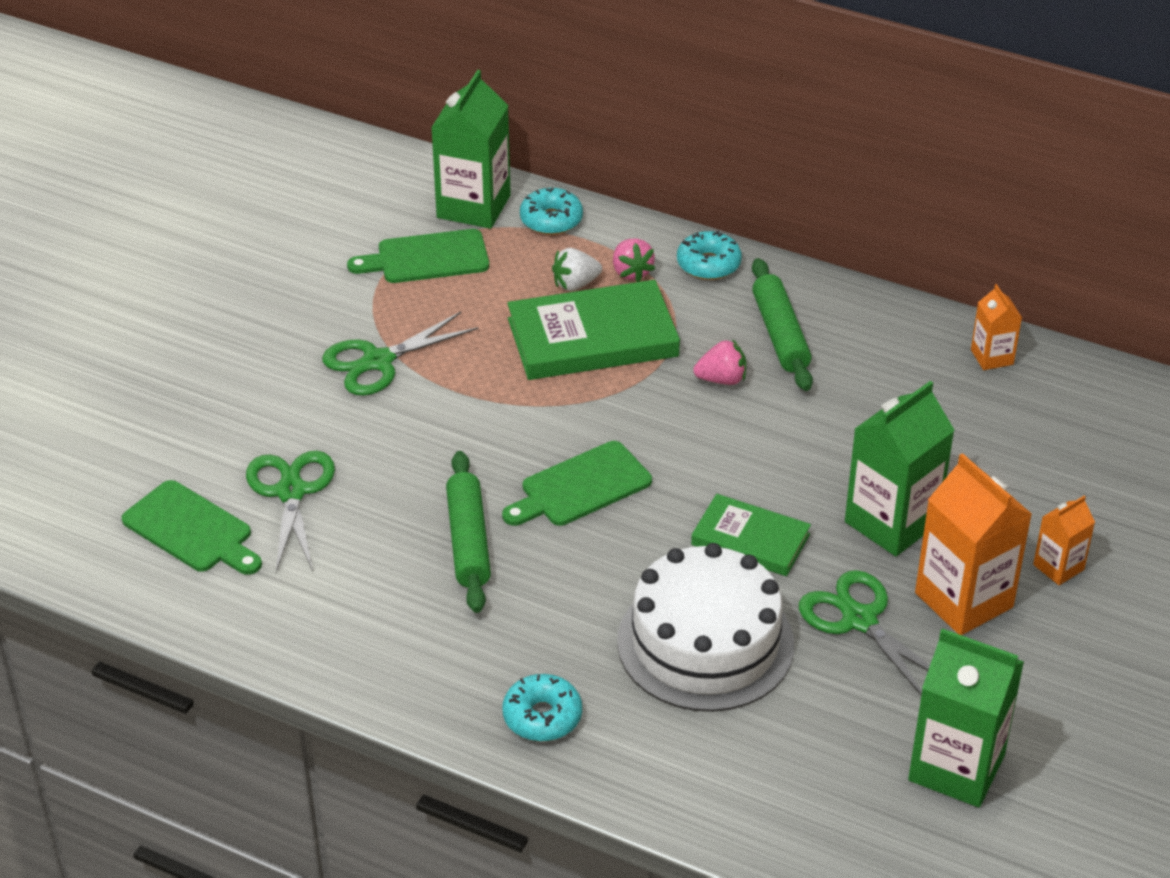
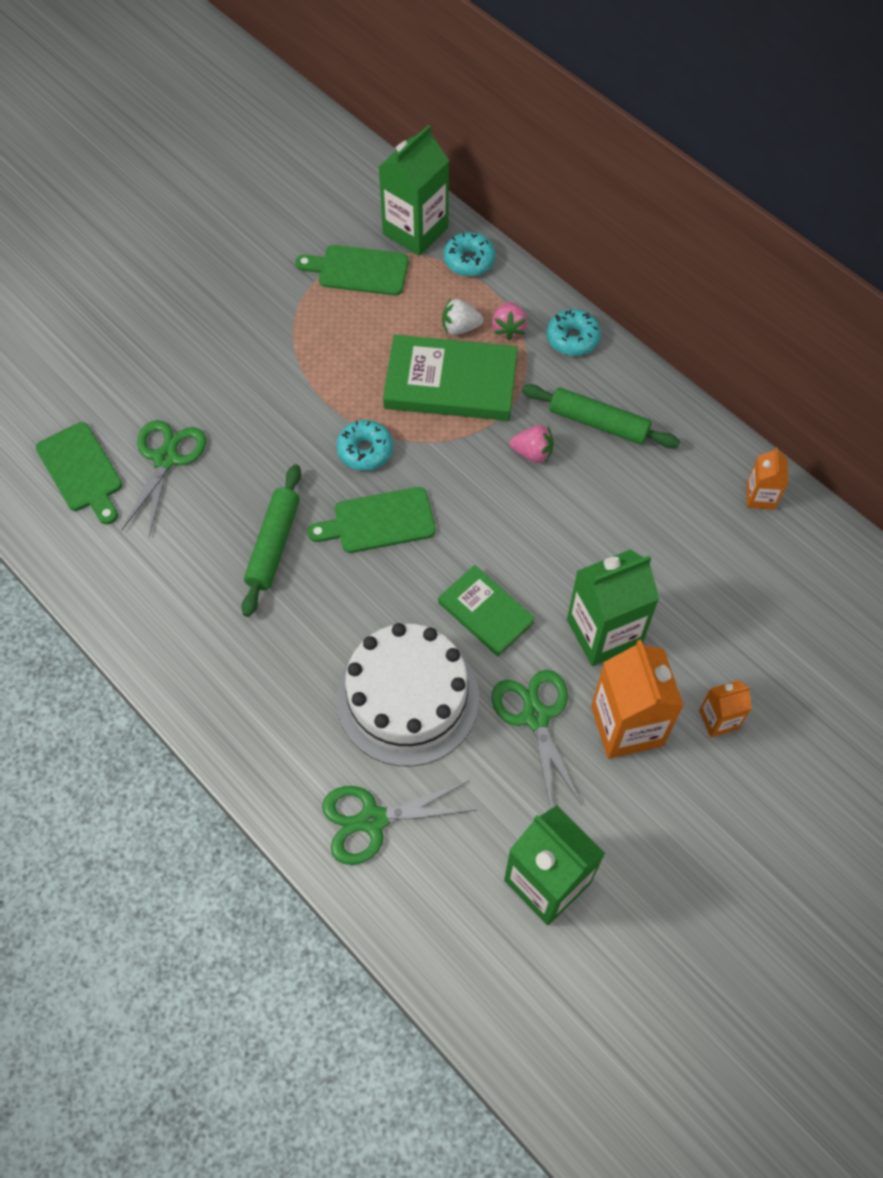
camera: 20 degrees right, 20 degrees up
green scissors [322,312,478,396] -> green scissors moved to [322,781,476,865]
turquoise donut [502,674,582,741] -> turquoise donut moved to [336,420,393,471]
green rolling pin [752,258,813,391] -> green rolling pin turned 75 degrees counterclockwise [522,384,680,448]

